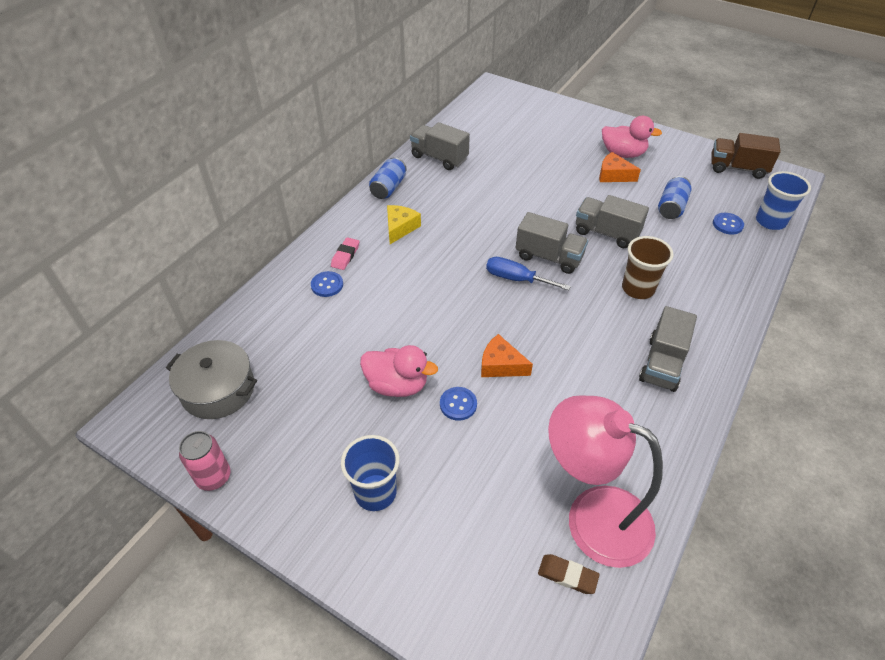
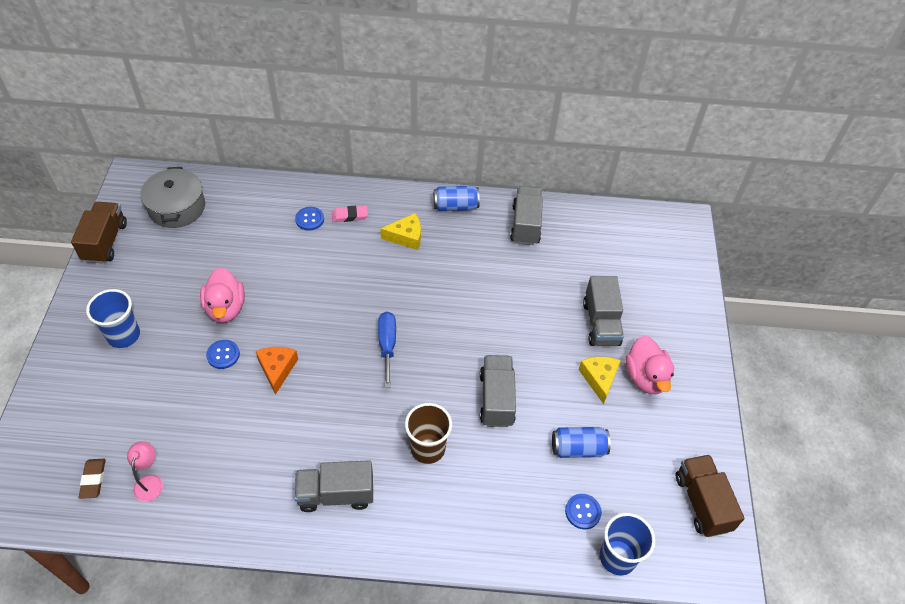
camera: 60 degrees right, 5 degrees up
pink can [179,431,231,491] -> brown truck [71,202,127,264]
grey truck [516,212,588,274] -> grey truck moved to [583,276,624,346]
pink lamp [548,395,663,568] -> pink lamp [127,441,163,502], size x0.40
orange cheese [599,152,641,182] -> yellow cheese [579,357,621,404]

